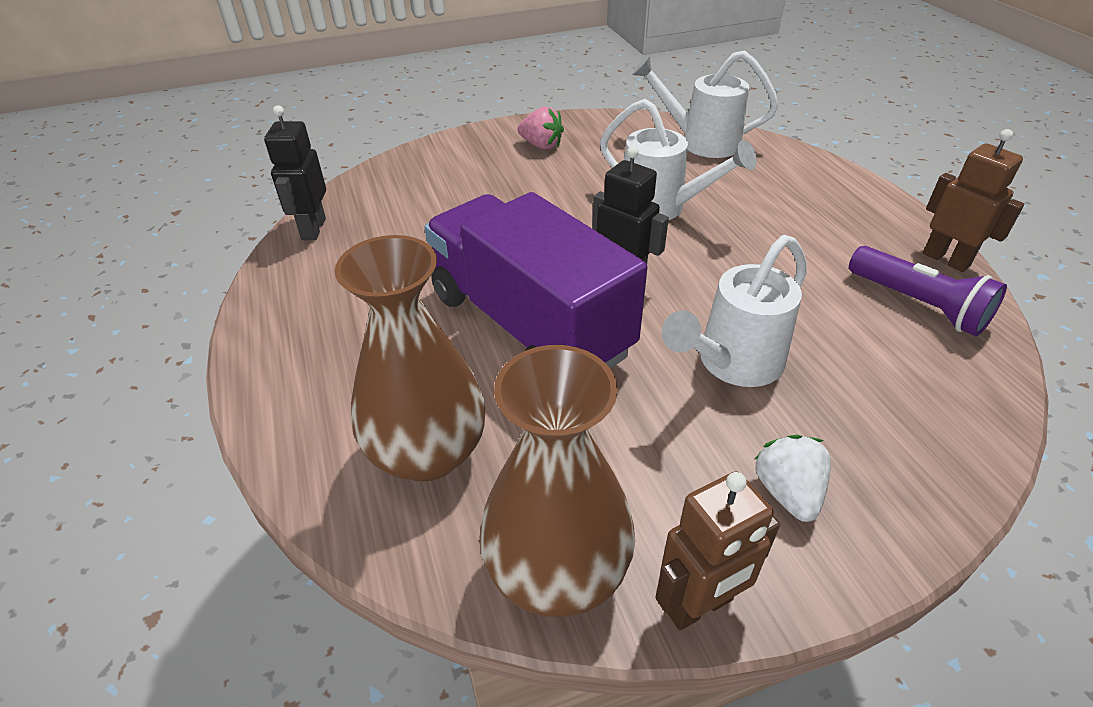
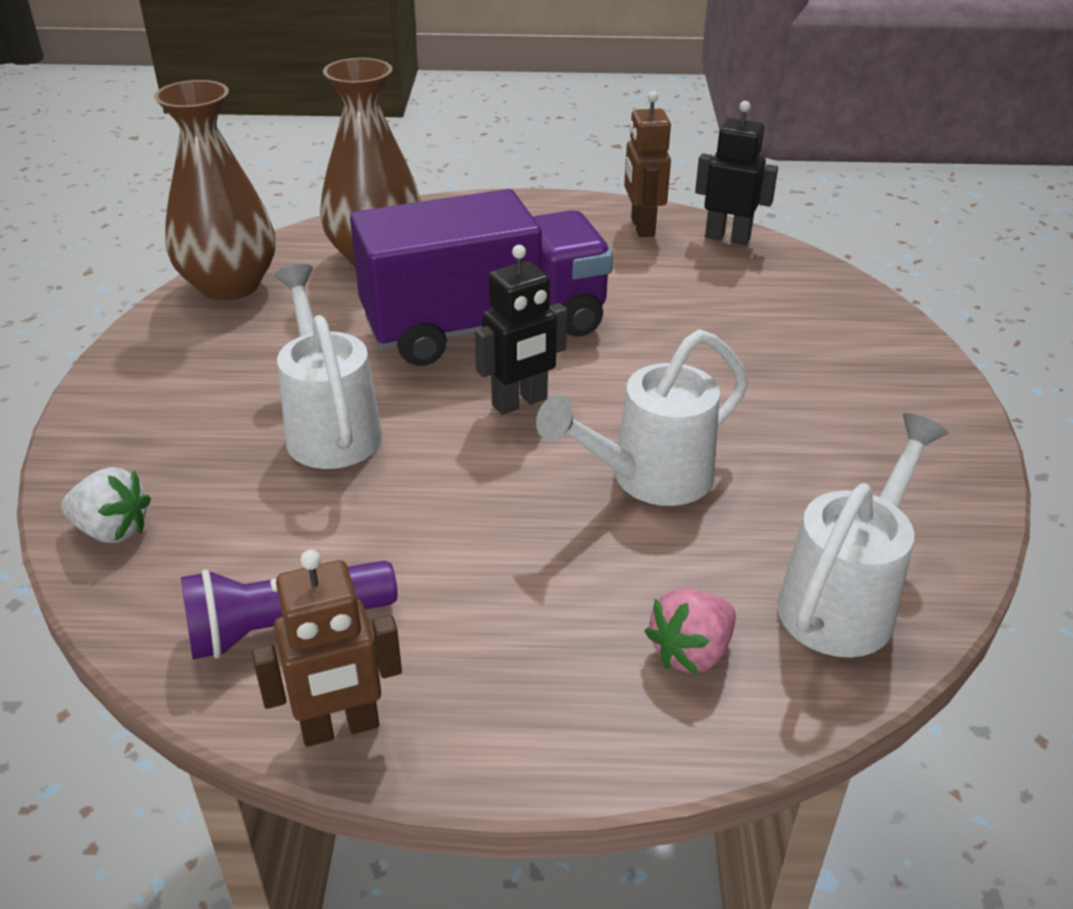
camera: 110 degrees right, 5 degrees down
pink strawberry [518,107,564,149] -> pink strawberry moved to [644,588,736,674]
brown robot [655,471,780,630] -> brown robot moved to [624,91,671,237]
white strawberry [754,435,831,522] -> white strawberry moved to [61,467,151,543]

